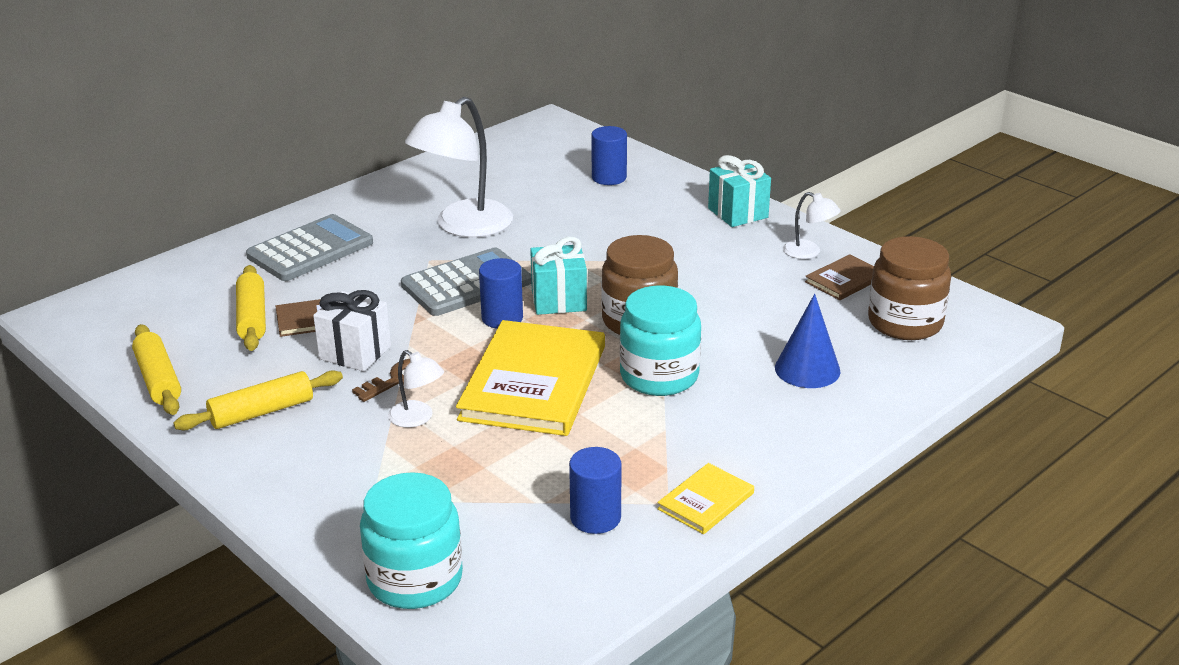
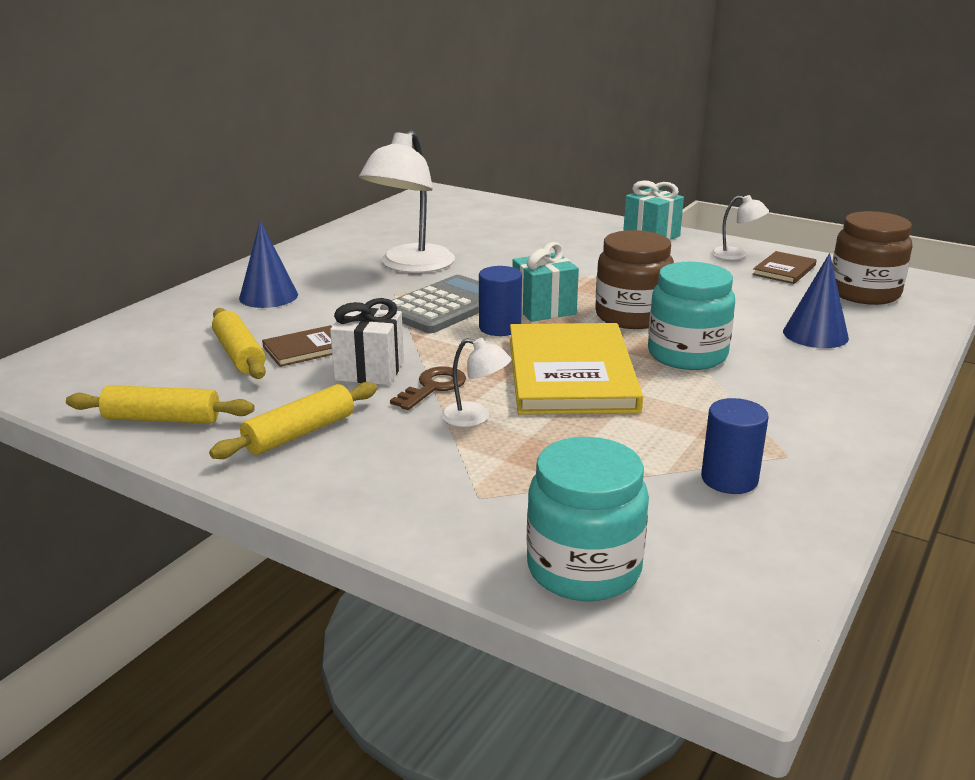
camera: 15 degrees left, 5 degrees down
yellow rolling pin [132,324,181,415] -> yellow rolling pin turned 45 degrees counterclockwise [66,385,255,424]
grey calculator [246,214,373,281] -> blue cone [239,220,298,308]
blue cylinder [591,126,627,185] -> none
yellow book [657,463,754,534] -> none

